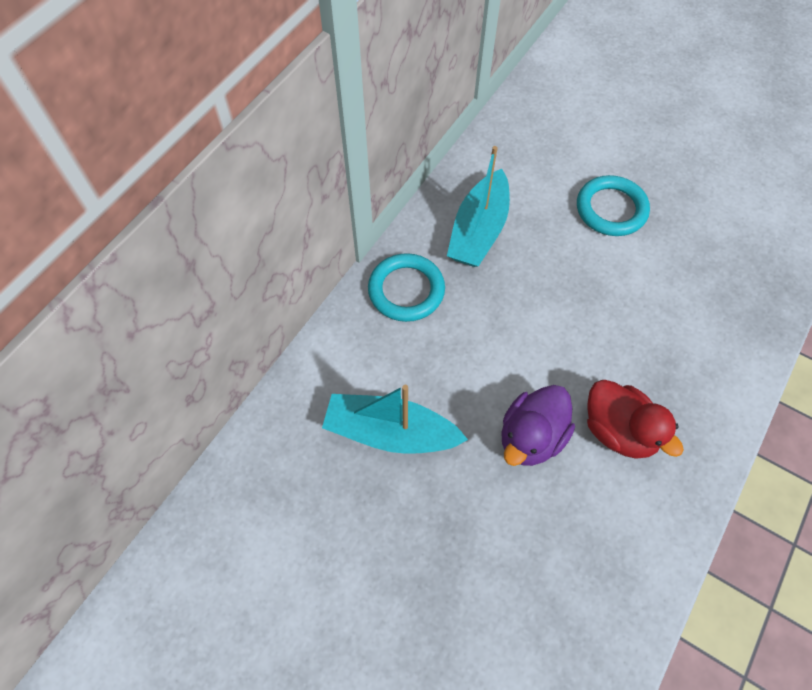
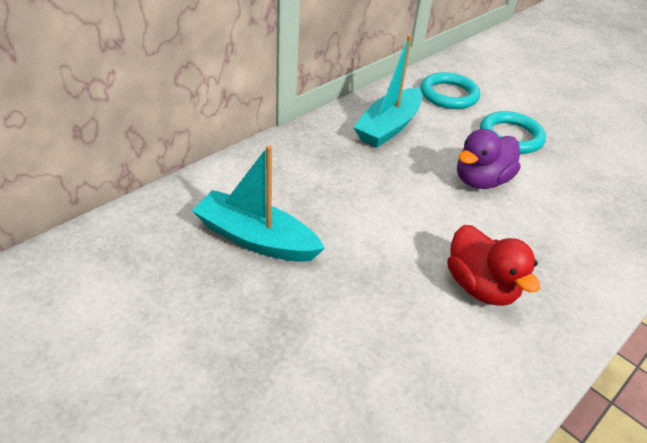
camera: 10 degrees right, 20 degrees down
turquoise ring [368,253,445,322] -> turquoise ring moved to [420,72,480,109]
purple duck [501,385,575,466] -> purple duck moved to [457,129,520,189]

